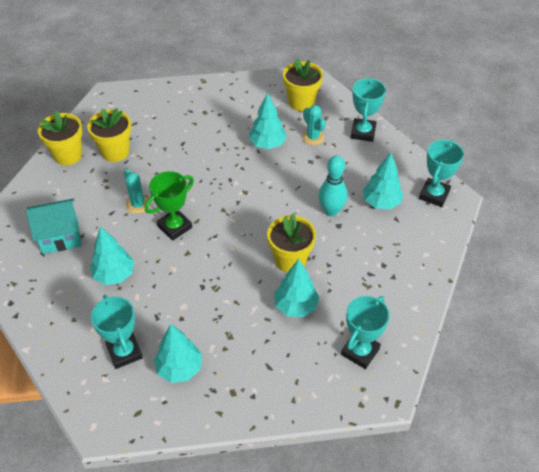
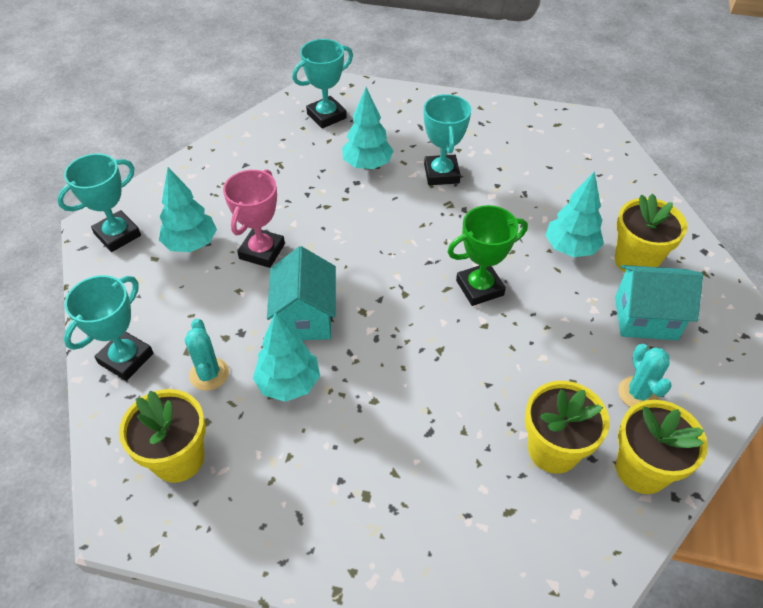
camera: 160 degrees left, 0 degrees up
turquoise trophy [91,295,143,369] -> turquoise trophy moved to [424,94,471,185]
turquoise cactus [124,169,150,214] -> turquoise cactus moved to [618,344,672,408]
turquoise tree [154,324,202,383] -> none
yellow flower pot [267,214,316,273] -> yellow flower pot moved to [615,193,687,273]
turquoise bowling pin [319,155,348,216] -> pink trophy [223,169,285,268]
none -> turquoise house [267,246,336,340]

